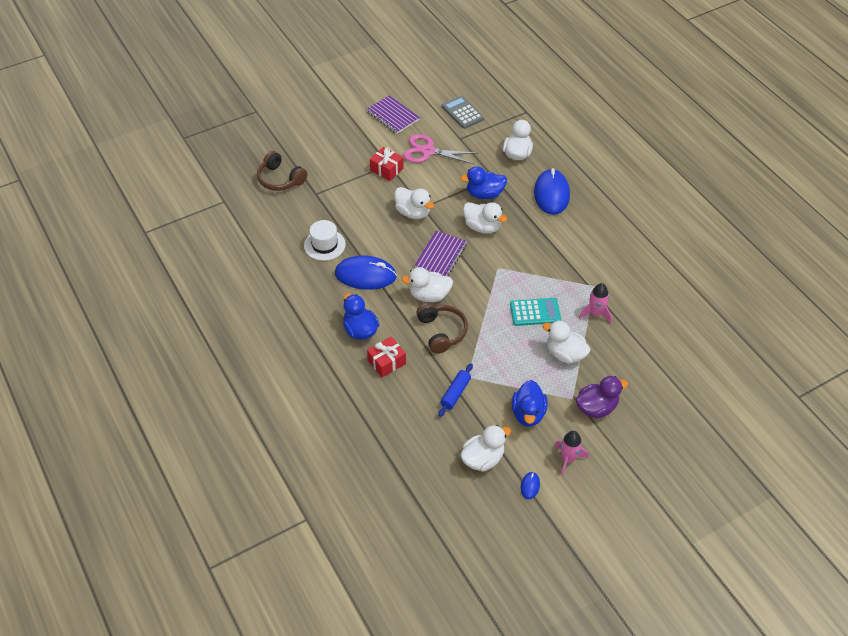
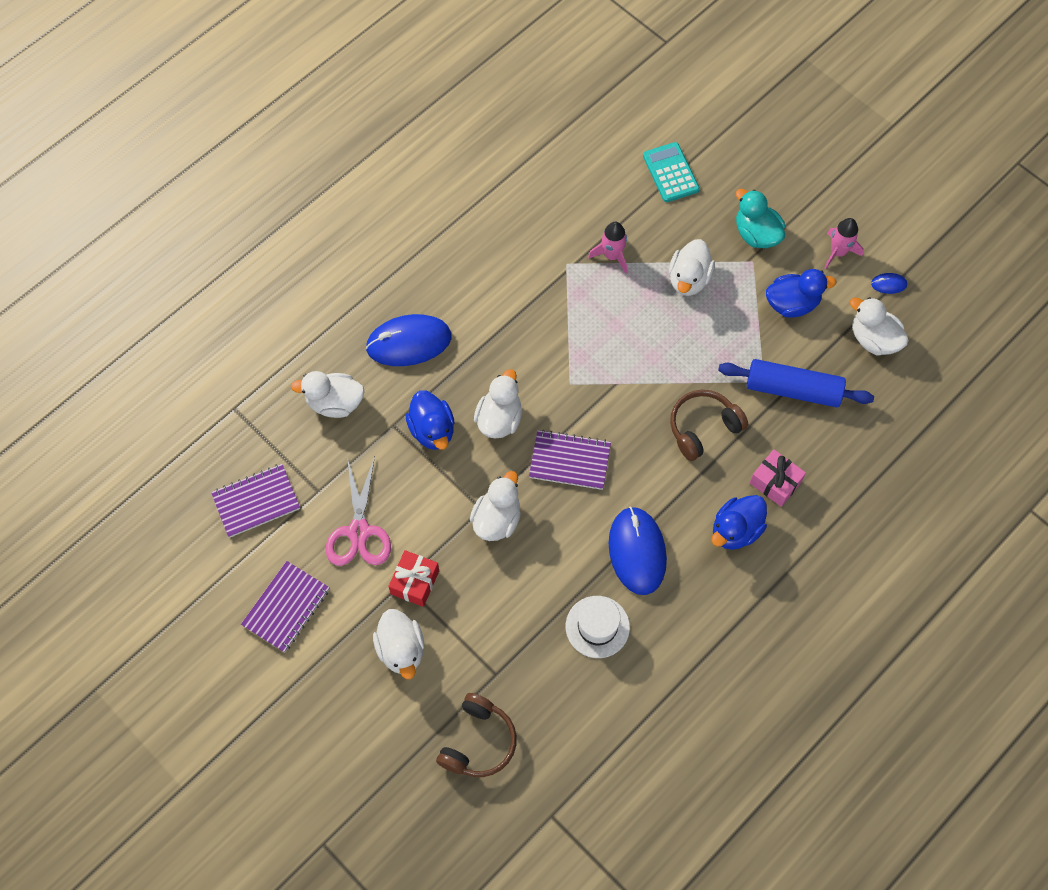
camera: 105 degrees left, 15 degrees up
red gift [367,336,406,377] -> pink gift [750,449,806,507]
white duck [401,267,453,302] -> white duck moved to [373,609,424,679]
blue rolling pin [438,364,473,417] -> blue rolling pin [718,359,874,408], size x1.71
grey calculator [442,96,484,129] -> purple notebook [211,464,300,538]
turquoise calculator [510,298,561,326] -> turquoise calculator moved to [643,142,700,202]
purple duck [576,376,628,418] -> turquoise duck [736,189,785,248]

